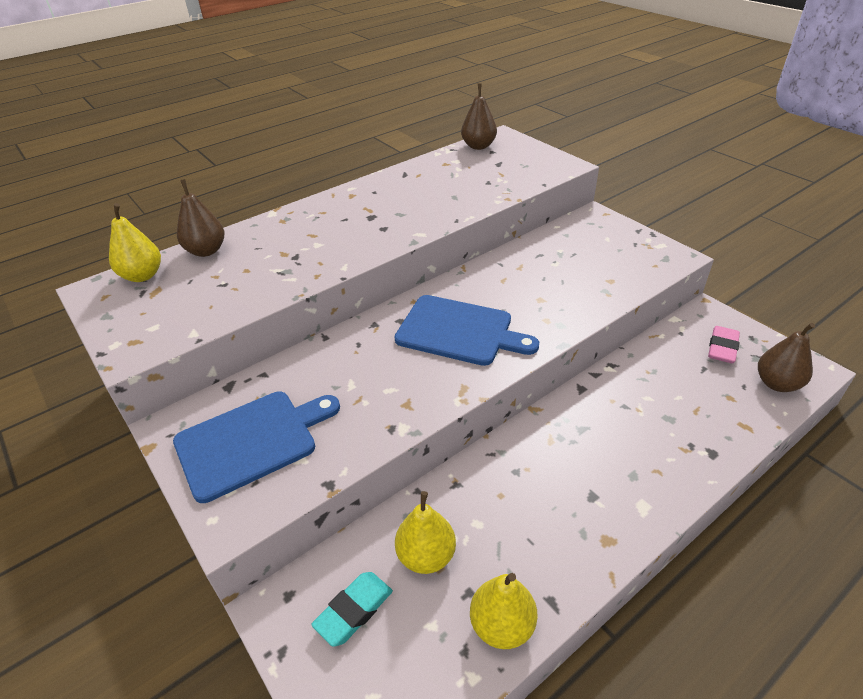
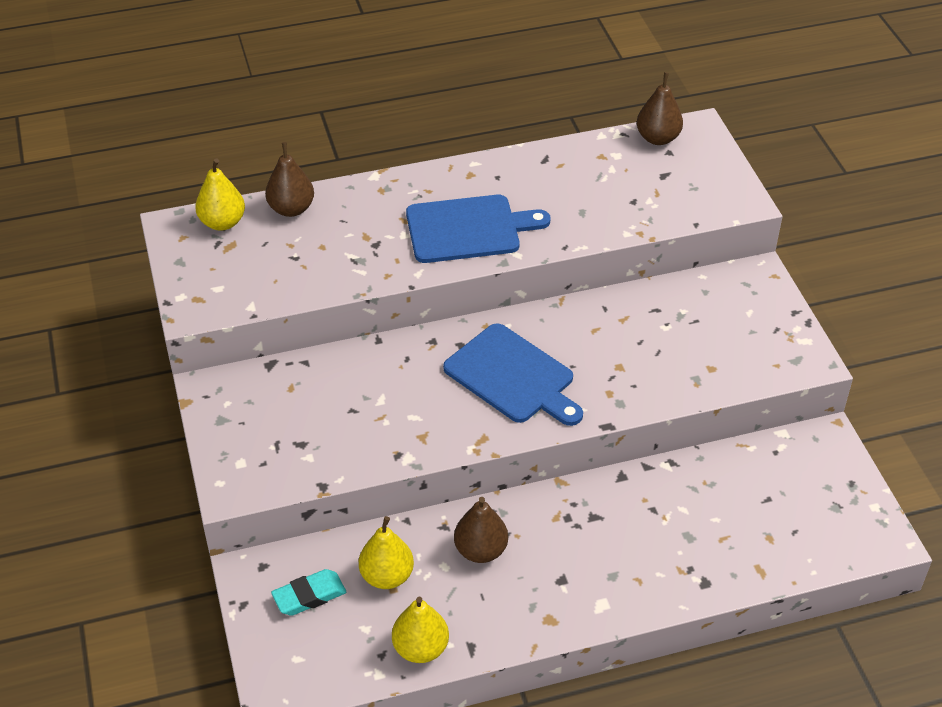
camera: 20 degrees right, 5 degrees up
blue cutting board [173,392,340,503] -> blue cutting board moved to [406,195,550,263]
pink eraser [708,326,740,363] -> none
brown pear [758,323,815,392] -> brown pear moved to [454,497,508,563]

